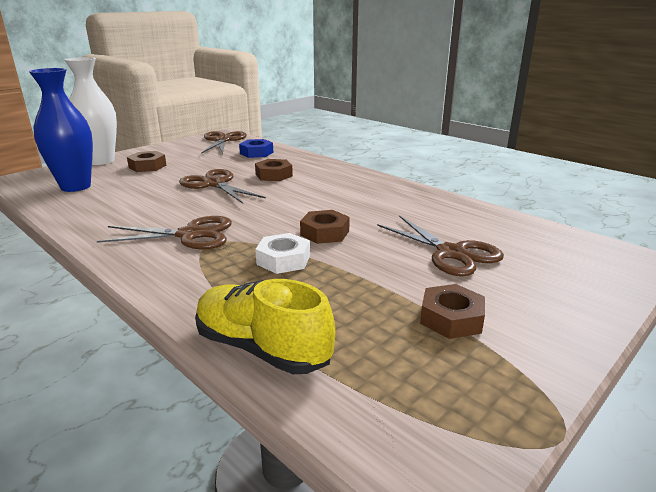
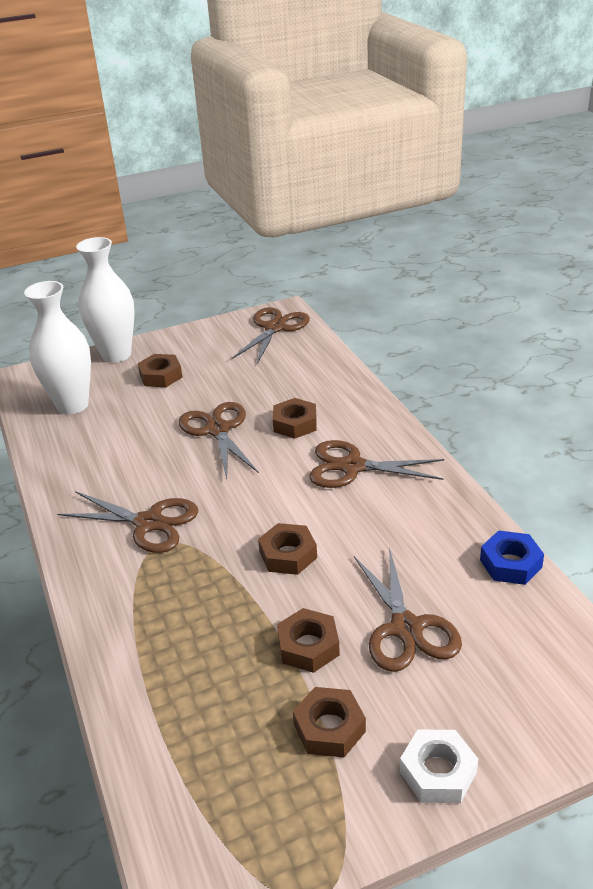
camera: 25 degrees right, 10 degrees up
blue vase [29,68,93,192] -> white vase [24,281,91,415]
yellow shoe [195,279,335,374] -> none
blue nut [239,139,273,158] -> blue nut moved to [480,530,544,585]
white nut [255,233,310,274] -> white nut moved to [400,730,478,803]
none -> brown nut [277,608,340,673]
none -> brown scissors [309,440,444,488]

